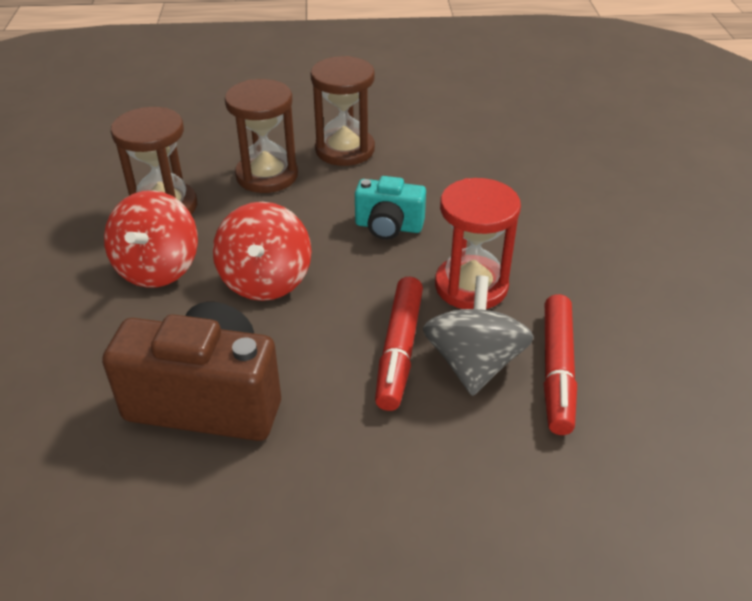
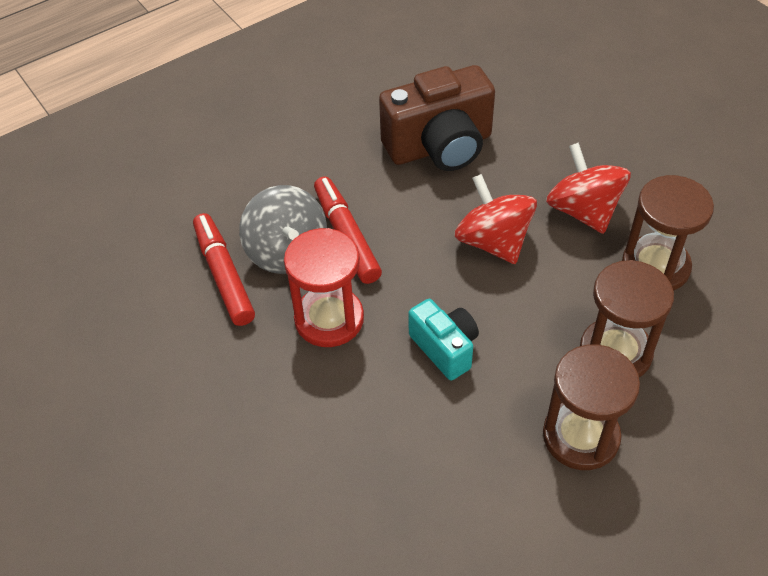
camera: 150 degrees right, 10 degrees up
turquoise camera [355,176,426,240] -> turquoise camera turned 75 degrees clockwise [408,299,479,380]

